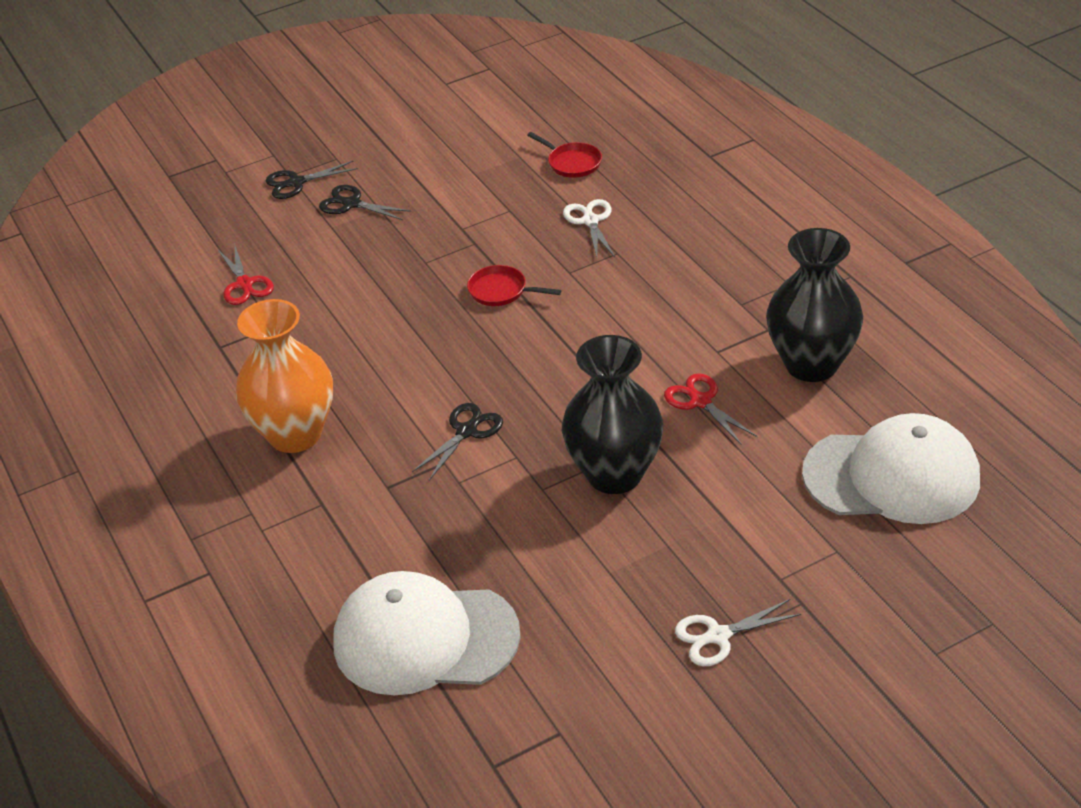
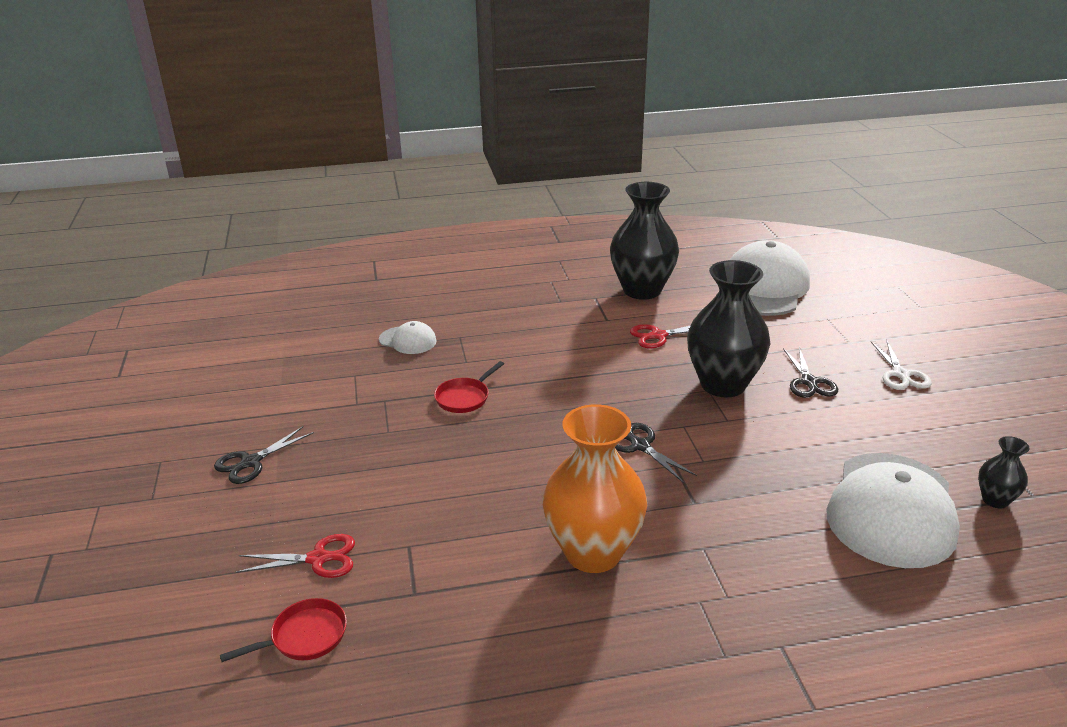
camera: 75 degrees left, 10 degrees down
black scissors [266,161,358,199] -> black scissors moved to [783,347,838,398]
red pan [527,132,602,178] -> red pan moved to [220,598,347,662]
white scissors [563,199,615,257] -> white cap [379,321,437,354]
none -> black vase [978,436,1030,508]

